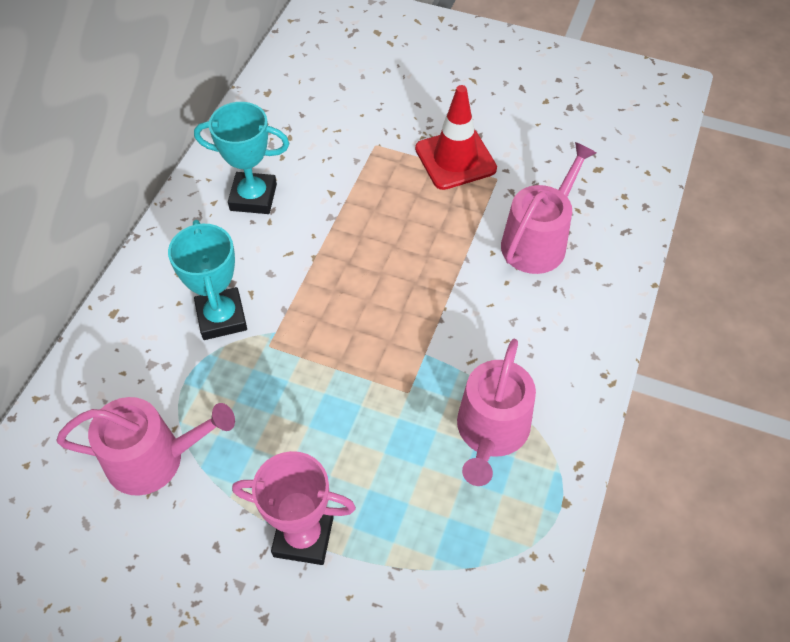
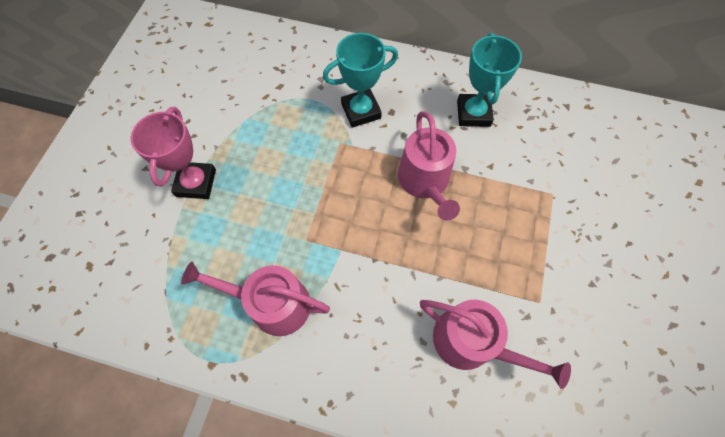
camera: 85 degrees right, 10 degrees up
pink watering can [56,397,235,496] -> pink watering can moved to [398,111,460,221]
red traffic cone [415,85,497,190] -> none

